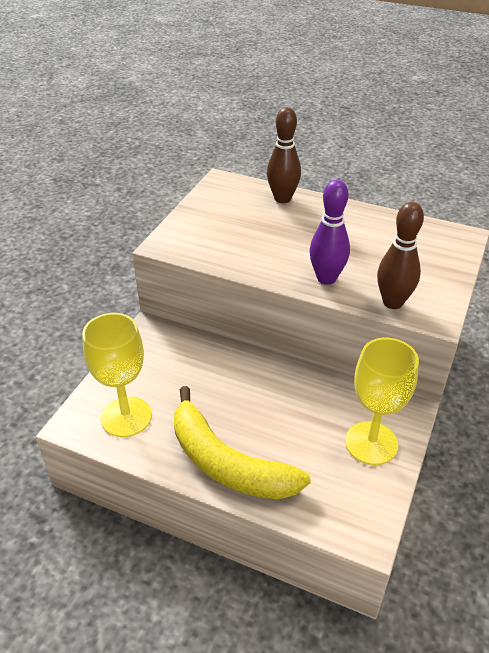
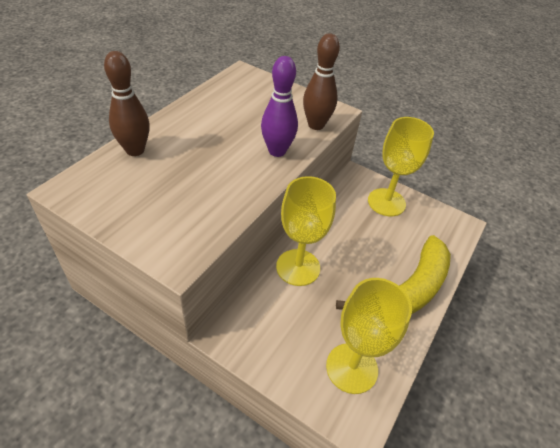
camera: 85 degrees left, 5 degrees up
none -> yellow goblet [276,176,336,286]

